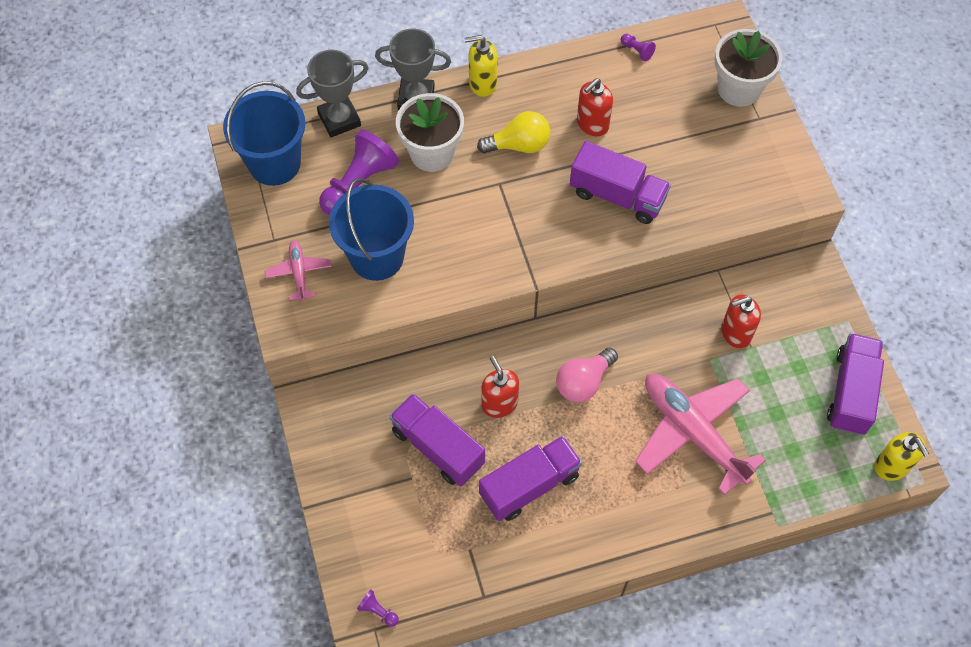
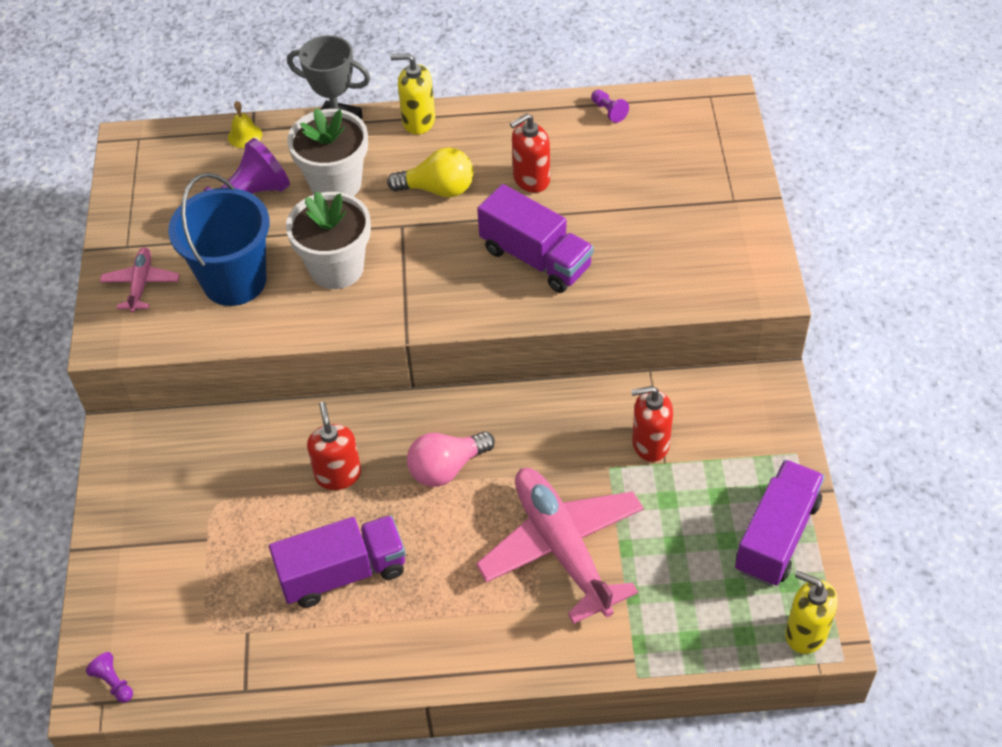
camera: 15 degrees right, 10 degrees down
blue bucket [223,81,305,186] -> none
grey trophy [296,50,369,137] -> yellow bell [228,101,262,148]
purple truck [389,393,485,486] -> none
white flower pot [715,29,782,107] -> white flower pot moved to [286,191,371,289]
yellow soap dispenser [874,432,929,481] -> yellow soap dispenser turned 135 degrees clockwise [785,571,838,654]

